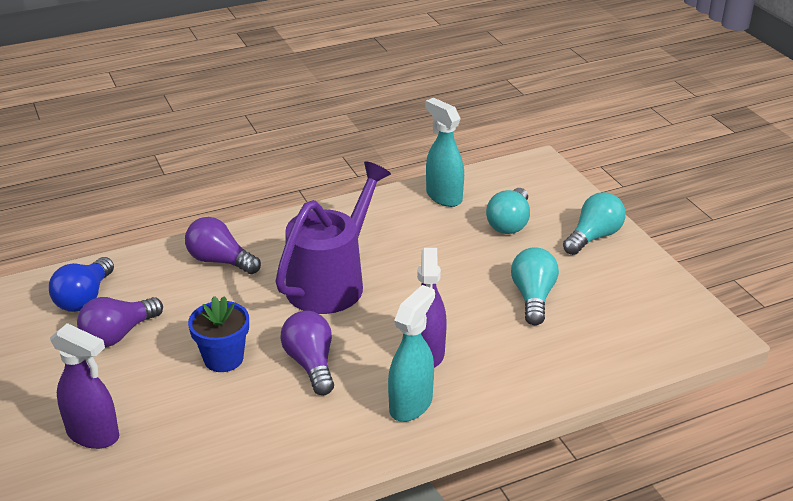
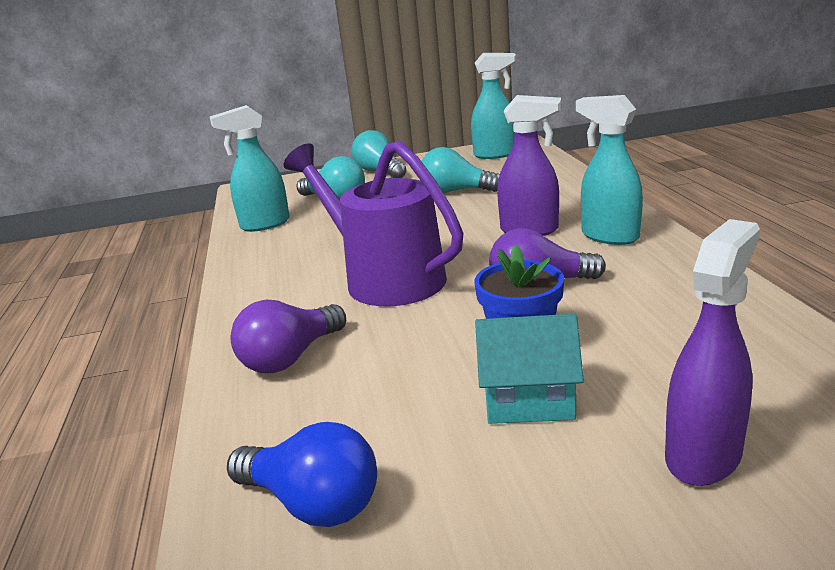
camera: 75 degrees left, 10 degrees down
purple light bulb [77,297,163,347] -> none
none -> turquoise spray bottle [471,53,516,159]
none -> turquoise house [475,314,584,424]

